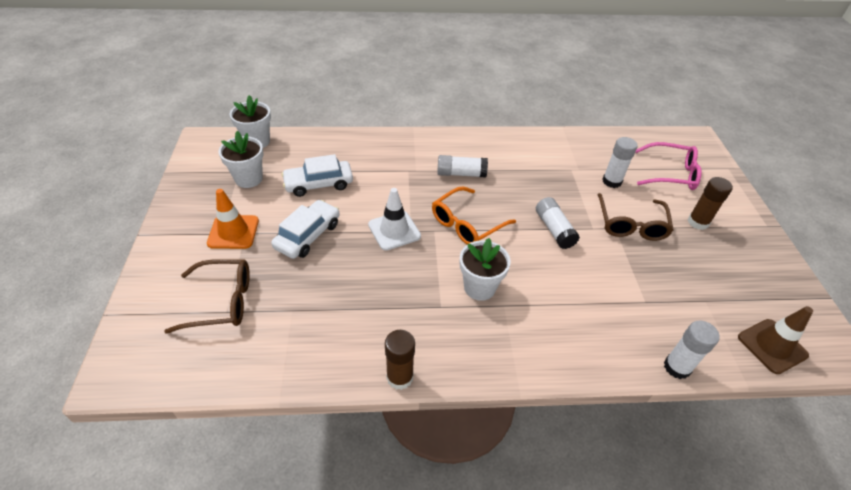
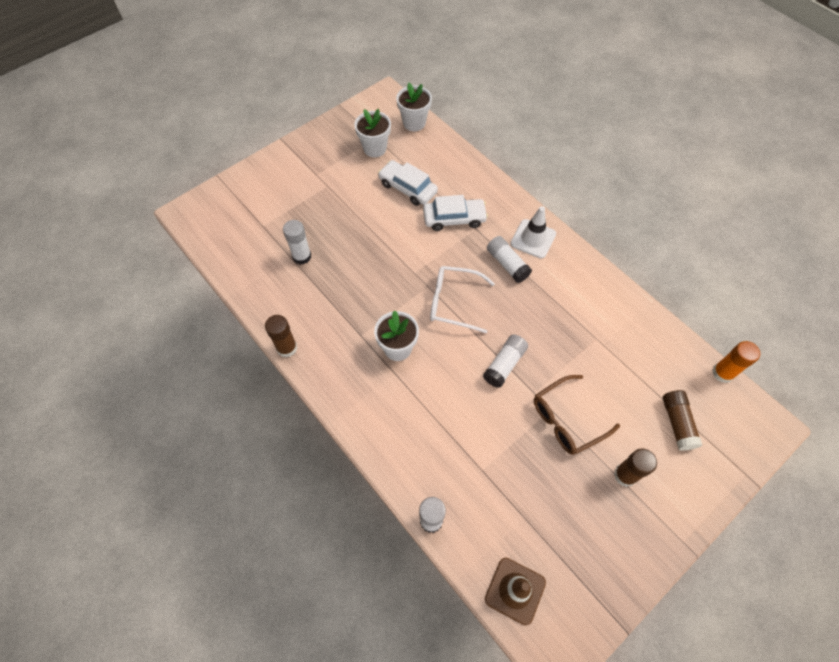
camera: 55 degrees right, 15 degrees up
brown glasses [164,259,250,334] -> none
orange traffic cone [207,189,259,249] -> none
white car [271,200,340,259] -> white car moved to [423,195,488,231]
white traffic cone [368,188,421,251] -> white traffic cone moved to [510,206,556,258]
orange glasses [432,186,516,245] -> white glasses [430,266,495,333]
white glue stick [603,137,638,188] -> white glue stick moved to [283,220,311,264]
pink glasses [636,142,702,190] -> brown glue stick [663,390,703,451]
none -> orange glue stick [712,341,760,383]

